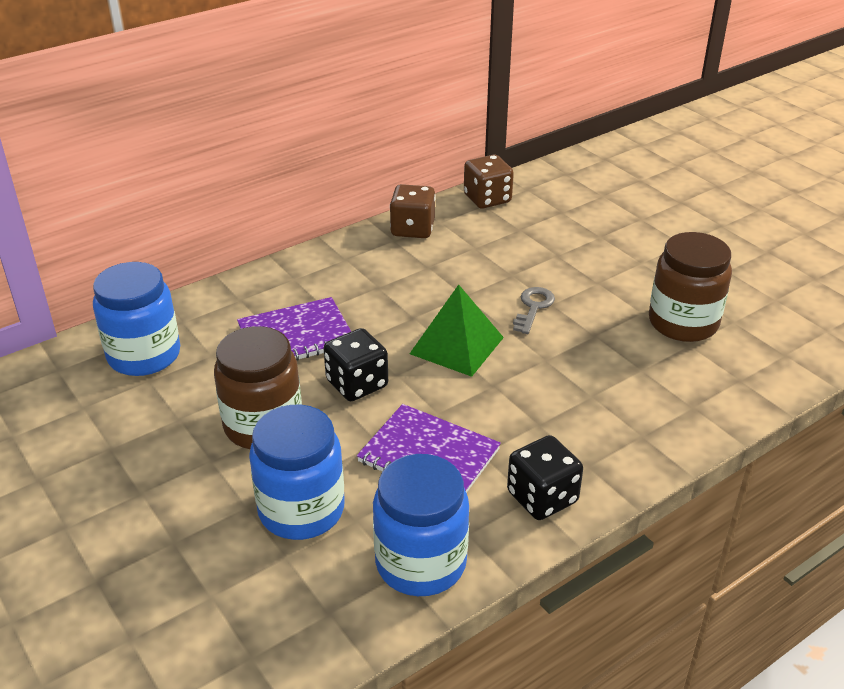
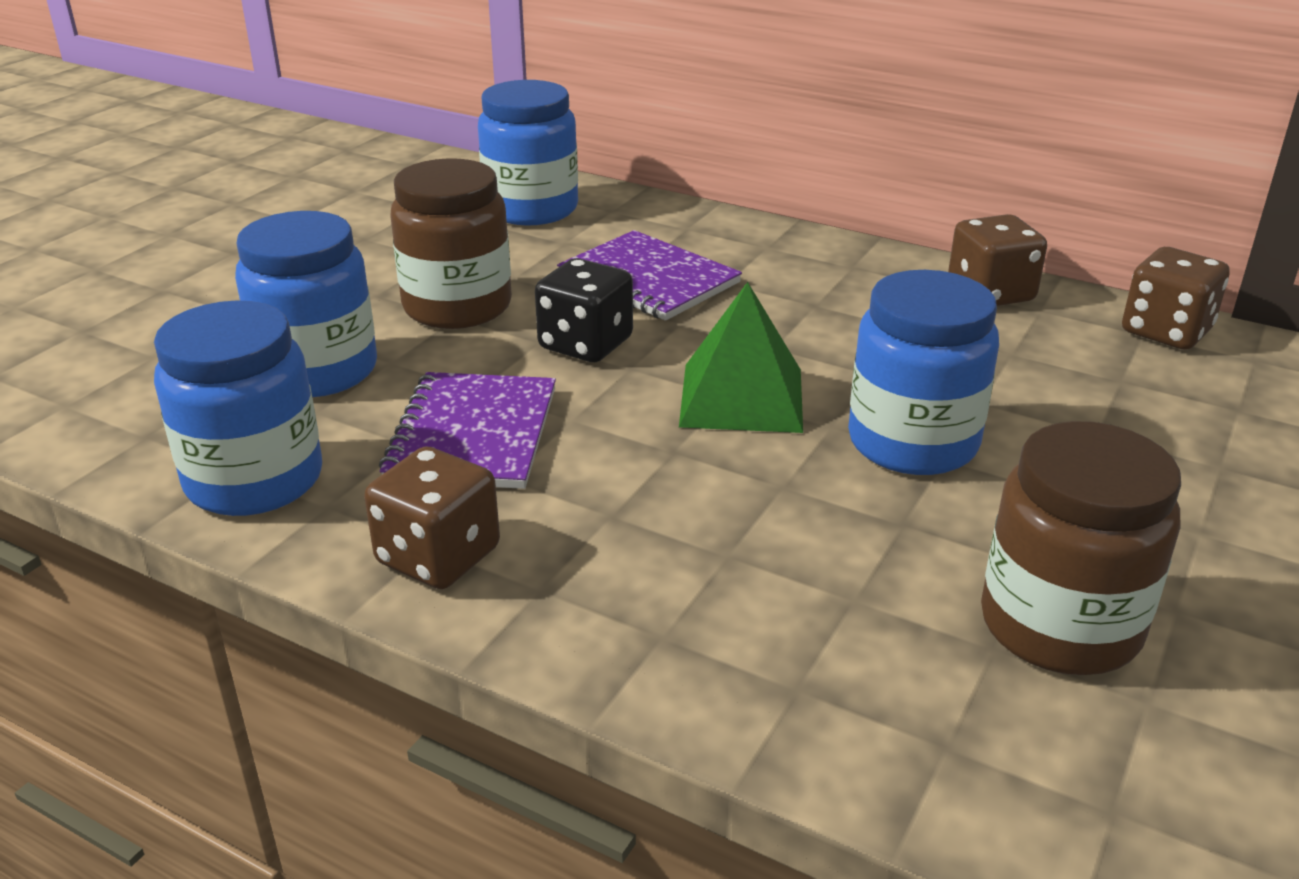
camera: 65 degrees right, 5 degrees down
black dice [507,435,583,520] -> brown dice [364,446,500,589]
grey key [513,287,555,334] -> blue jar [848,270,999,475]

